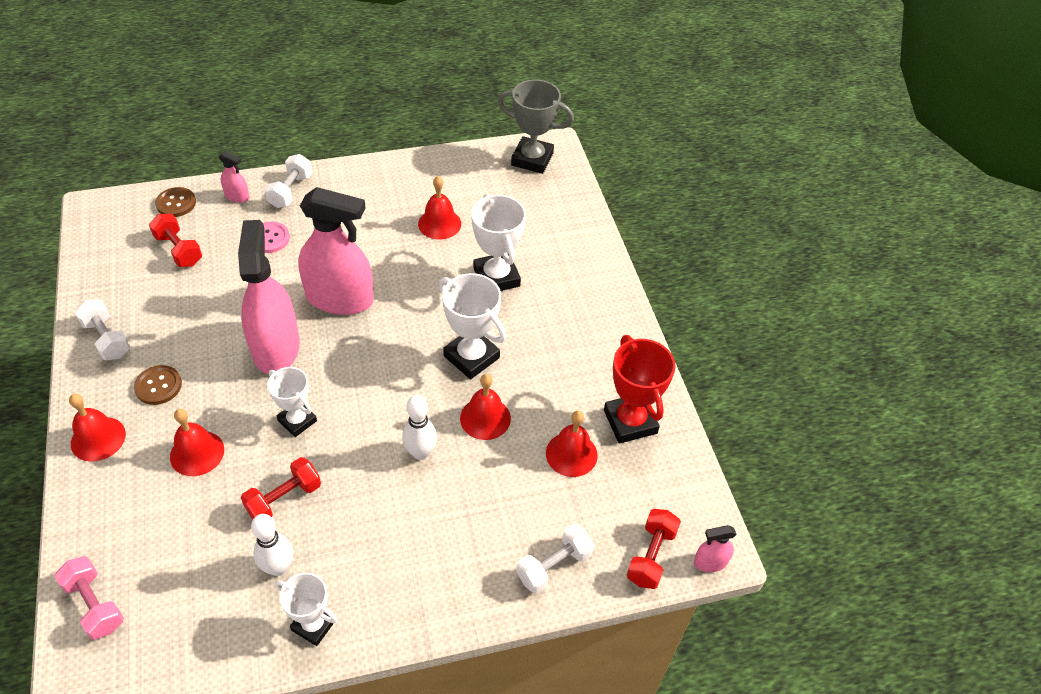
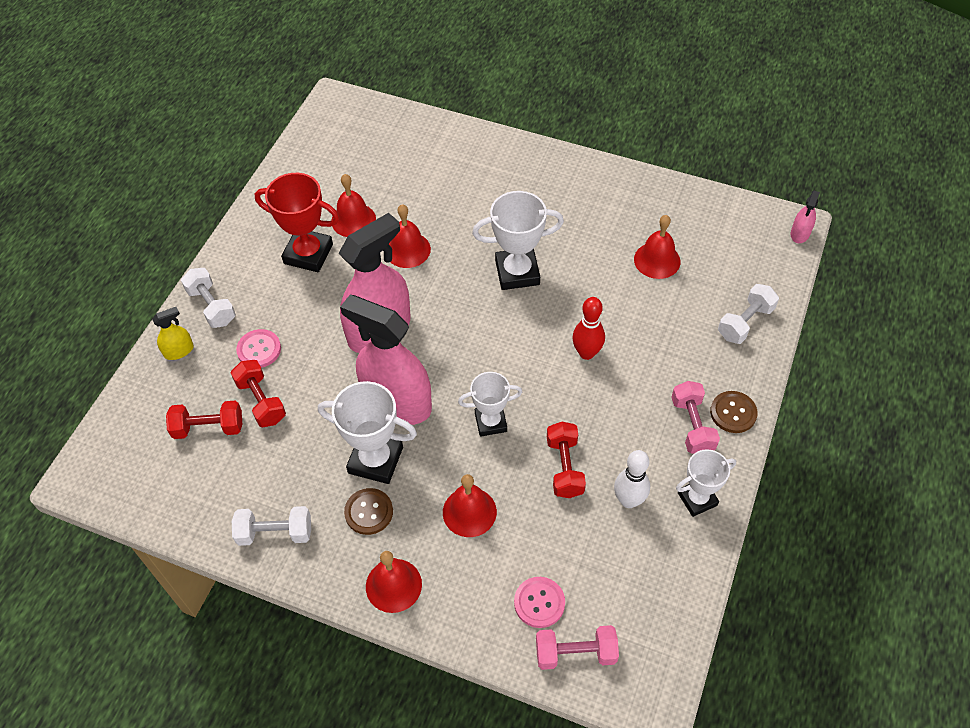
camera: 50 degrees left, 5 degrees up
brown button [155,187,196,217] -> brown button moved to [710,391,758,433]
pink spray bottle [219,151,249,203] -> yellow spray bottle [152,307,194,360]
white bowling pin [402,395,437,460] -> red bowling pin [572,297,605,360]
red bell [460,374,511,440] -> red bell moved to [389,204,431,268]
white trophy [471,193,526,291] -> white trophy moved to [318,381,417,484]
grey trophy [498,79,574,174] -> none
white dumbbell [516,524,594,594] -> white dumbbell turned 45 degrees clockwise [718,284,779,344]
red trophy [604,335,676,444] -> red trophy moved to [255,173,339,272]
red dumbbell [627,509,681,589] -> red dumbbell moved to [231,360,286,427]
none -> pink button [514,577,565,628]
none -> pink dumbbell [671,381,720,454]

